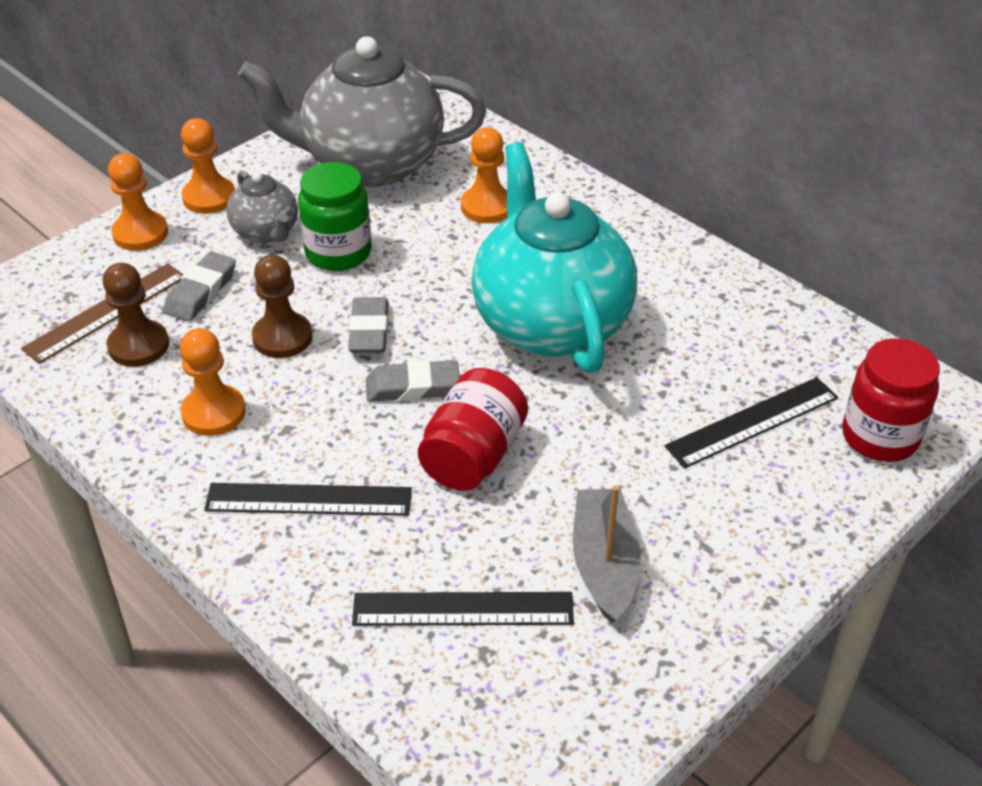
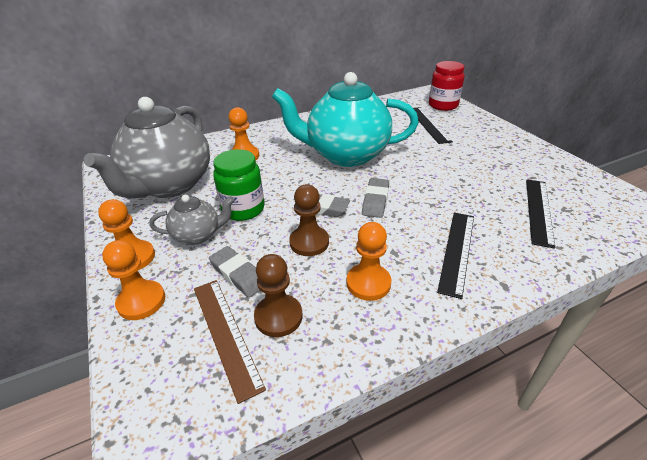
camera: 70 degrees left, 5 degrees down
red jar [418,368,528,491] -> none
grey boat [573,485,641,624] -> none

